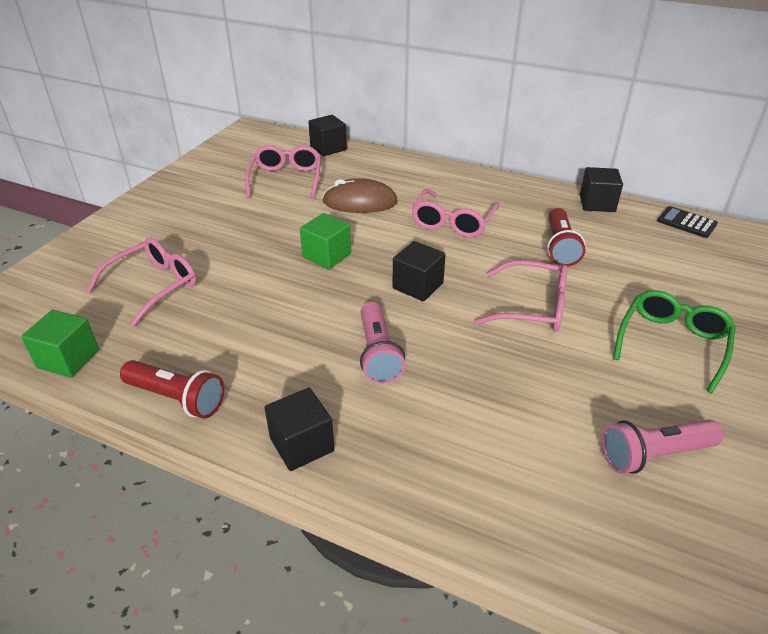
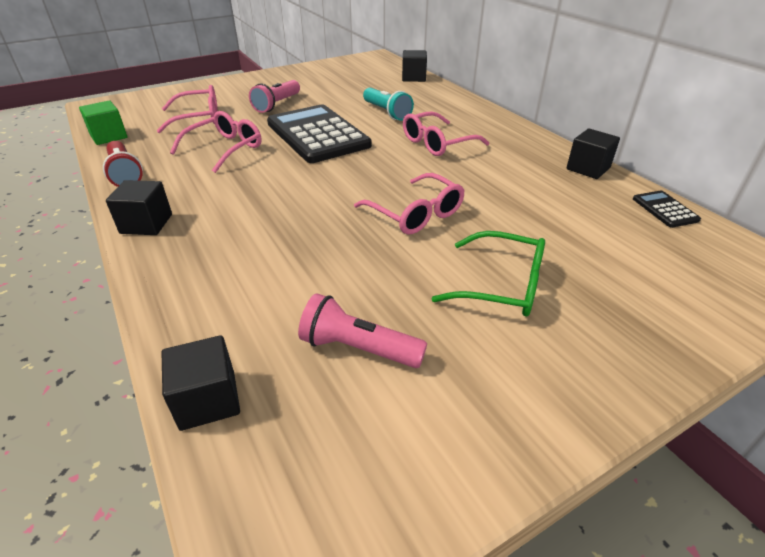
camera: 35 degrees right, 0 degrees up
pink glasses [245,145,321,198] -> pink glasses moved to [170,111,261,173]
green cube [300,213,351,269] -> black calculator [267,104,372,163]
brown mouse [322,178,398,213] -> turquoise flashlight [363,88,414,121]
pink flashlight [360,302,406,384] -> pink flashlight moved to [249,80,300,113]
black cube [392,241,446,301] -> black cube moved to [162,335,240,431]
red flashlight [547,208,585,266] -> none
green glasses [613,290,736,393] -> green glasses turned 45 degrees clockwise [431,231,545,316]

